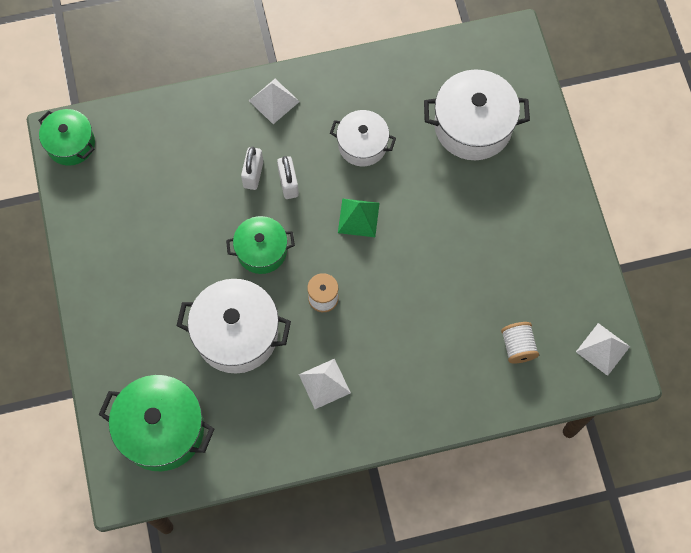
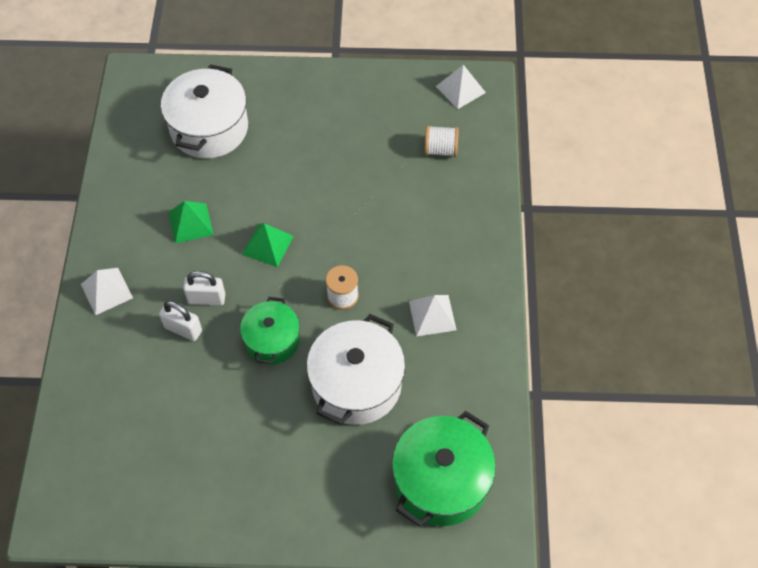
camera: 75 degrees left, 10 degrees down
green pot [38,109,95,166] -> none
white pot [330,110,396,166] -> green pyramid [169,201,214,244]

